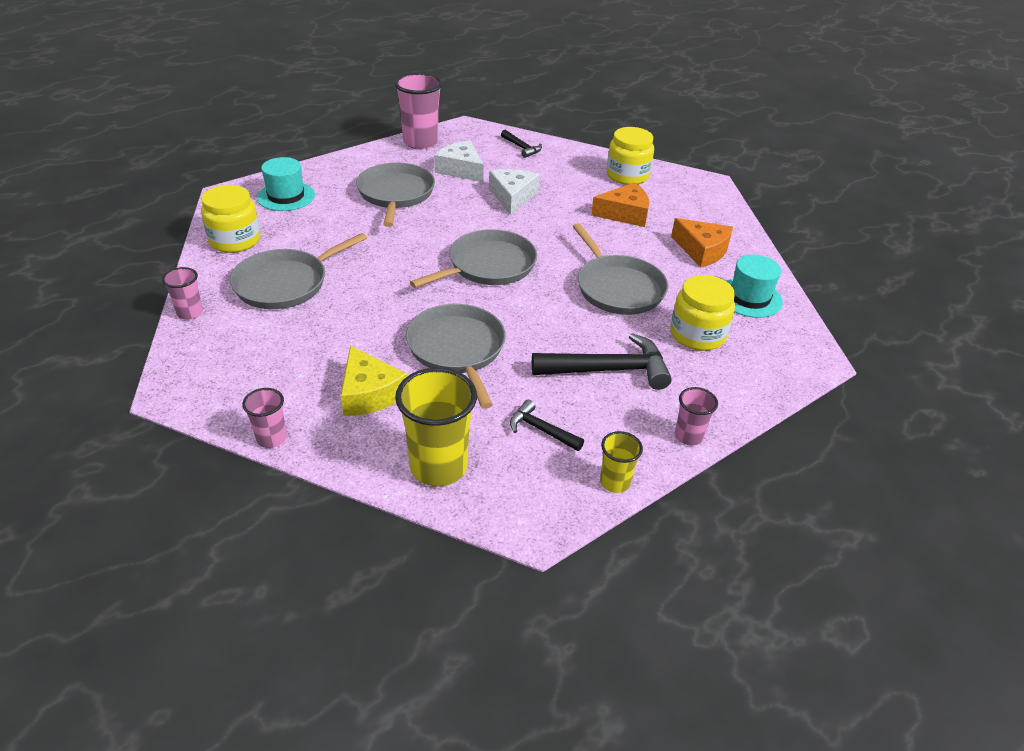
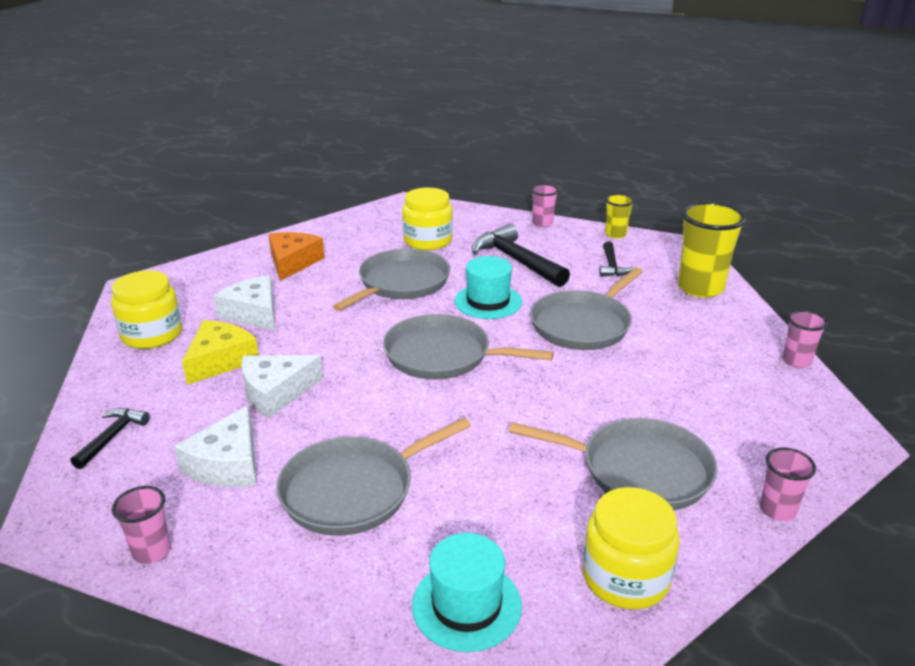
camera: 120 degrees left, 10 degrees down
yellow cheese [341,346,408,416] -> yellow cheese moved to [182,320,258,385]
pink cup [394,73,442,149] -> pink cup [112,486,171,564], size x0.53
orange cheese [591,182,649,227] -> white cheese [213,276,275,331]
turquoise hat [726,255,783,318] -> turquoise hat moved to [454,256,522,319]

